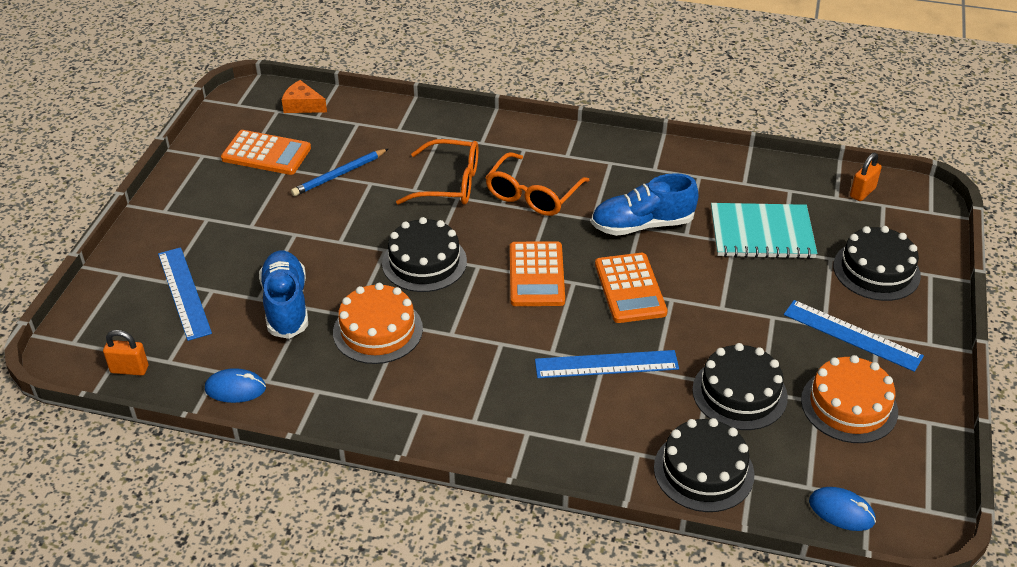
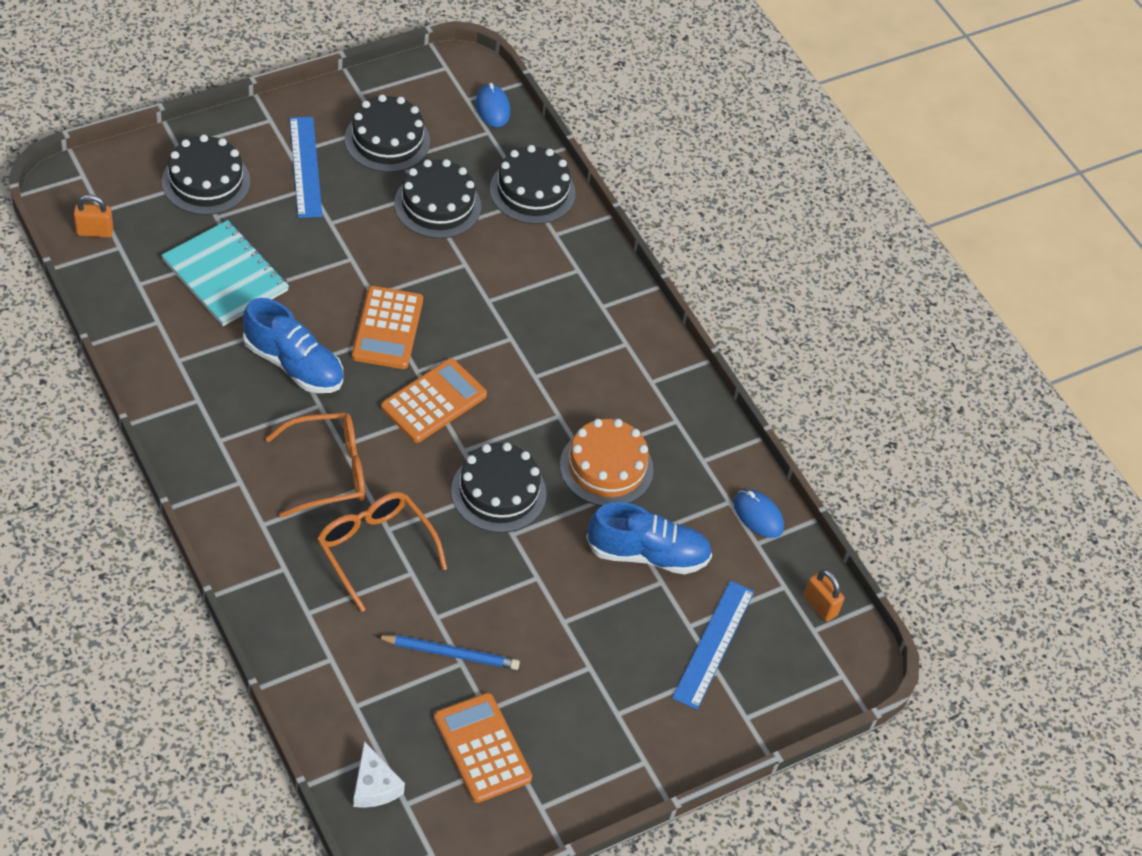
camera: 140 degrees left, 10 degrees up
blue shoe [259,250,308,339] -> blue shoe turned 120 degrees counterclockwise [586,502,712,574]
orange cheese [282,80,327,113] -> white cheese [353,741,405,808]
blue ruler [535,350,679,378] -> none
orange calculator [595,253,668,323] -> orange calculator turned 150 degrees clockwise [352,286,423,369]
orange cake [801,355,898,443] -> black cake [345,95,430,172]

